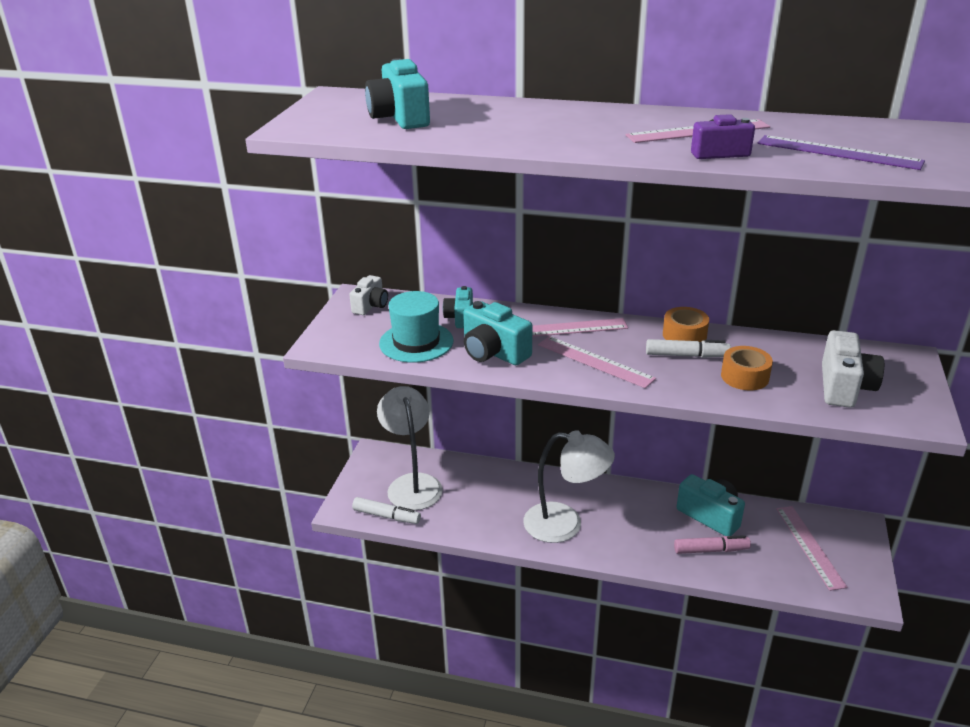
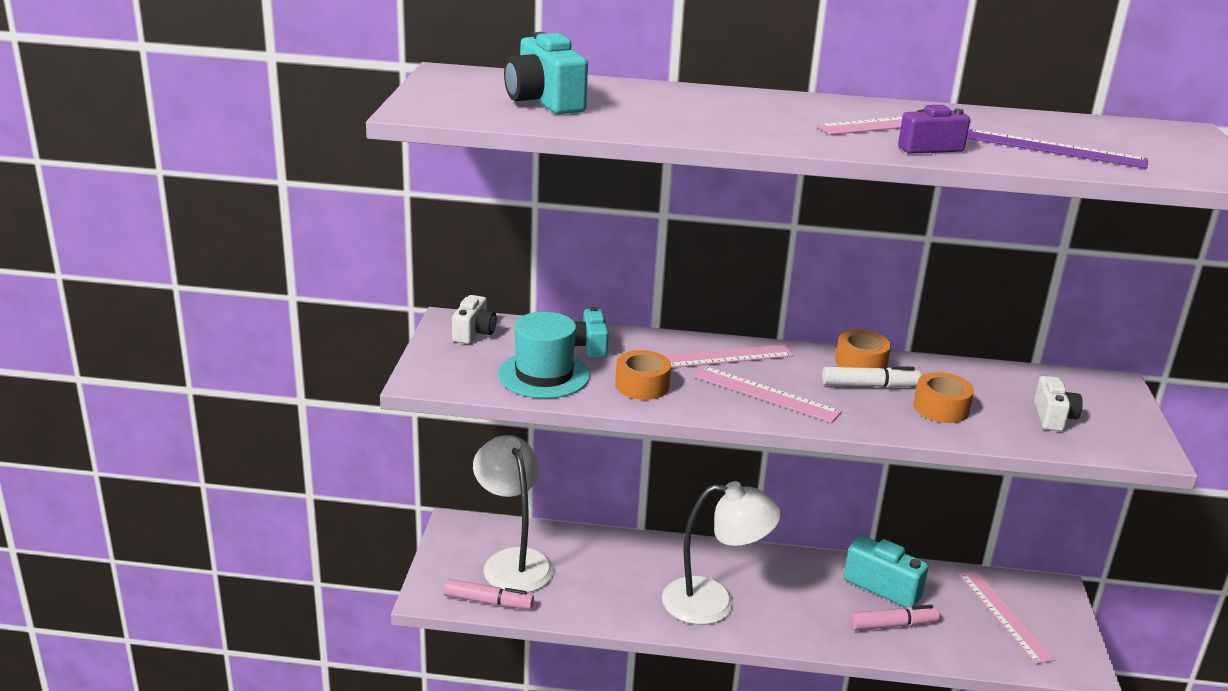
camera: 10 degrees left, 5 degrees down
white marker [352,497,421,524] -> pink marker [444,579,534,609]
turquoise camera [463,301,532,365] -> orange tape [615,350,671,400]
white camera [822,330,884,408] -> white camera [1034,376,1083,431], size x0.64

